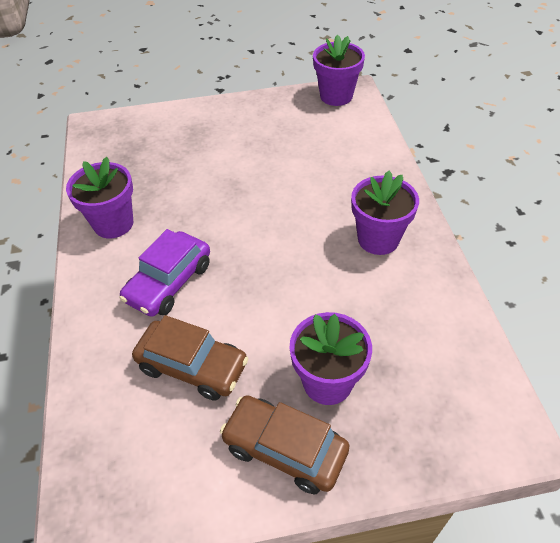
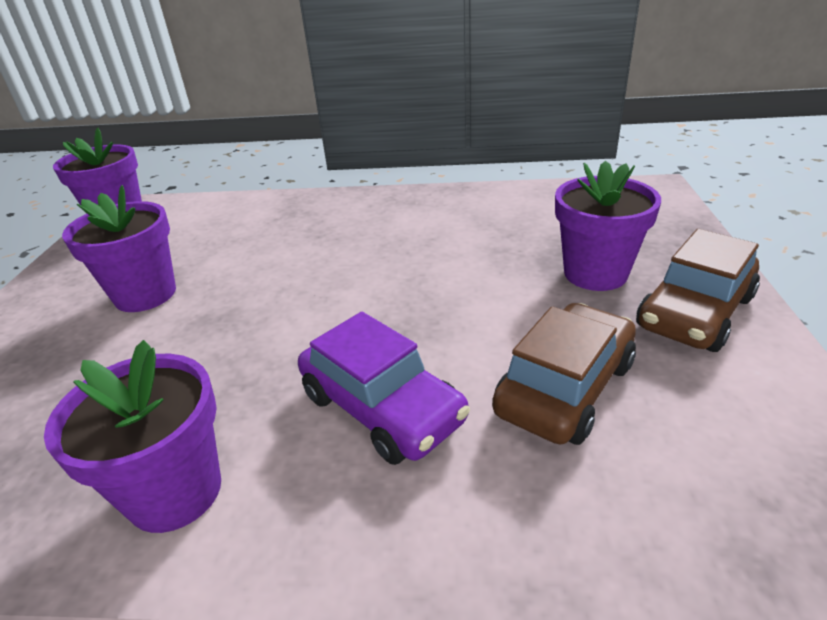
camera: 75 degrees left, 15 degrees down
purple flower pot [351,171,419,255] -> purple flower pot moved to [62,185,176,312]

